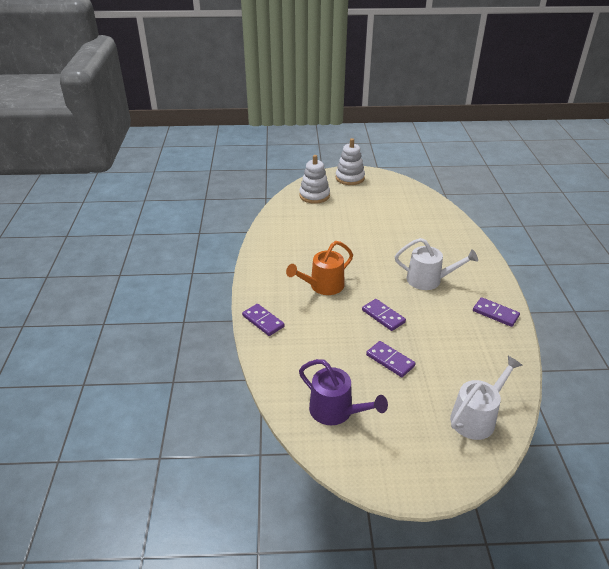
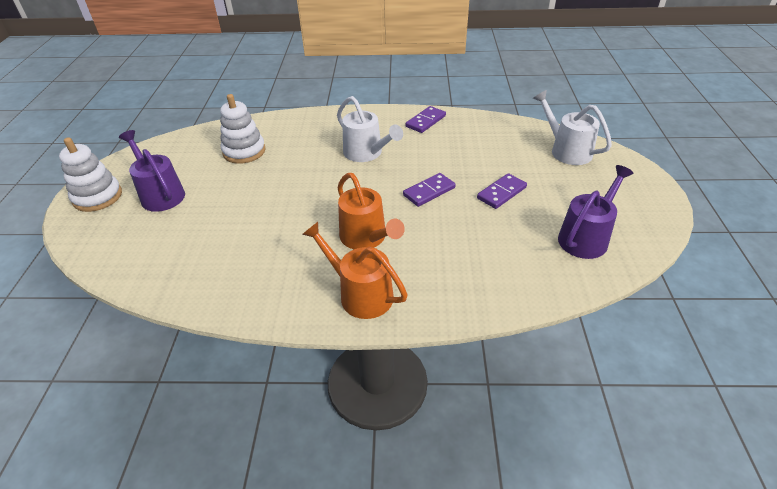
camera: 85 degrees left, 5 degrees up
purple domino [242,304,285,336] -> none
white stacking toy [299,155,330,204] -> white stacking toy moved to [220,94,266,164]
white watering can [395,238,478,290] -> white watering can turned 120 degrees clockwise [337,96,403,162]
none -> purple watering can [119,130,185,212]
none -> orange watering can [302,222,408,319]

